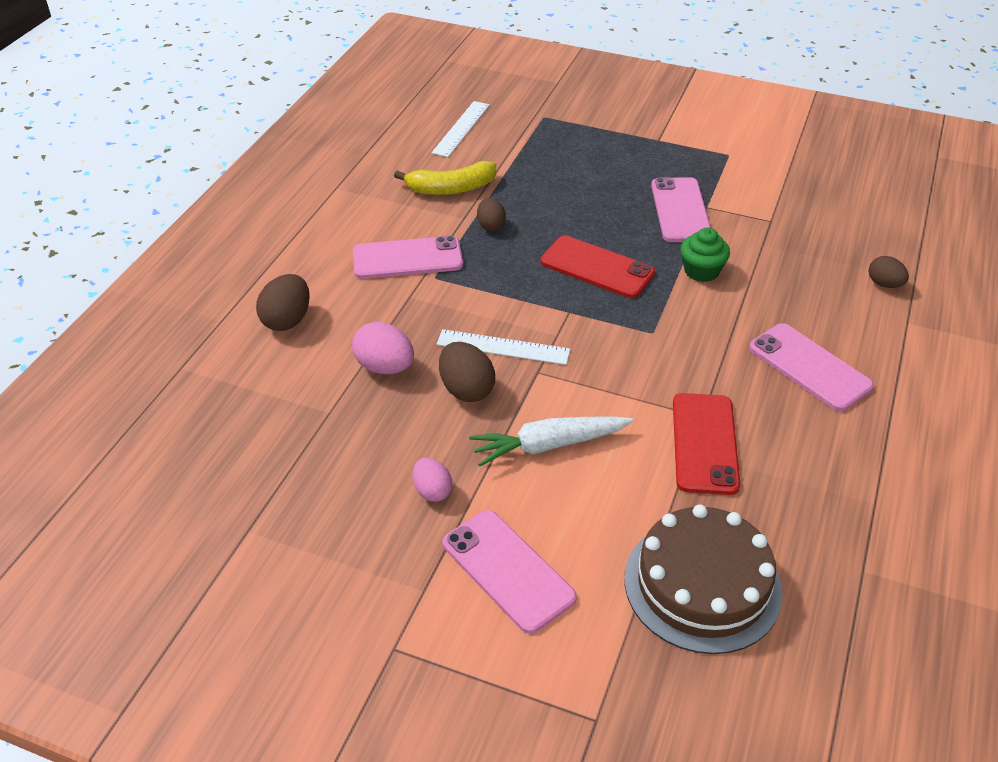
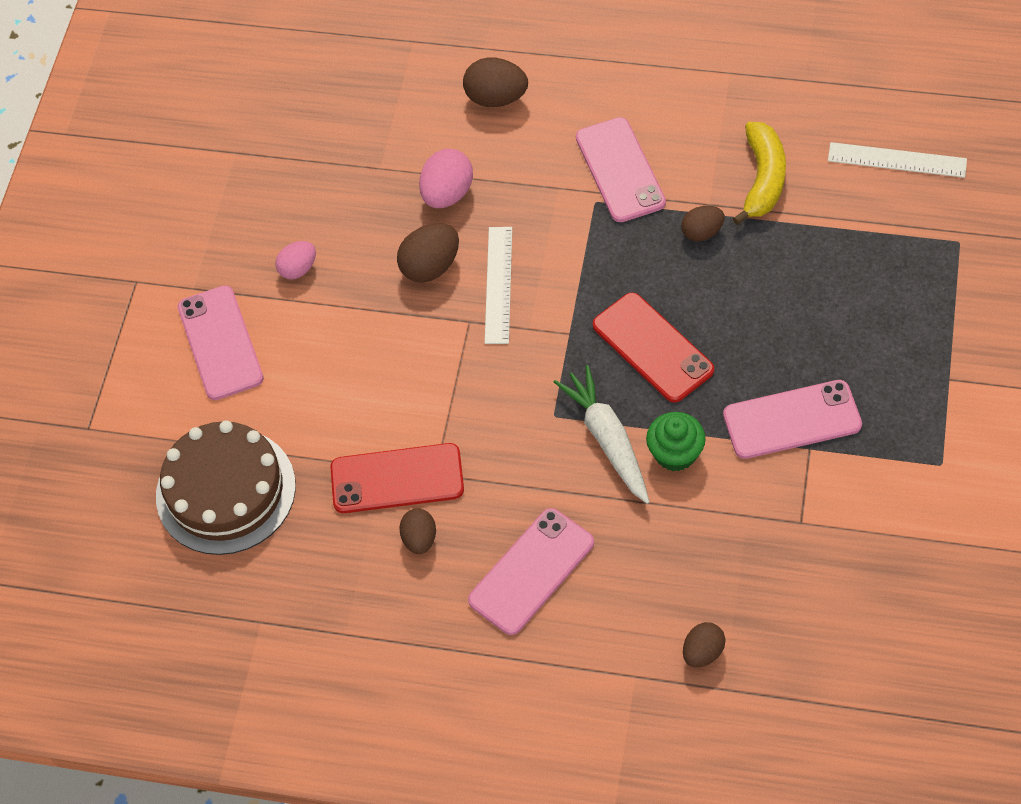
camera: 85 degrees right, 15 degrees up
yellow banana [394,161,496,195] -> yellow banana turned 150 degrees counterclockwise [733,122,786,225]
pink phone [443,510,577,634] -> pink phone turned 60 degrees counterclockwise [178,285,264,400]
white carrot [469,416,633,466] -> white carrot moved to [554,365,649,504]
red phone [541,236,655,298] -> red phone turned 60 degrees counterclockwise [593,292,714,403]
none -> brown egg [399,508,436,554]

